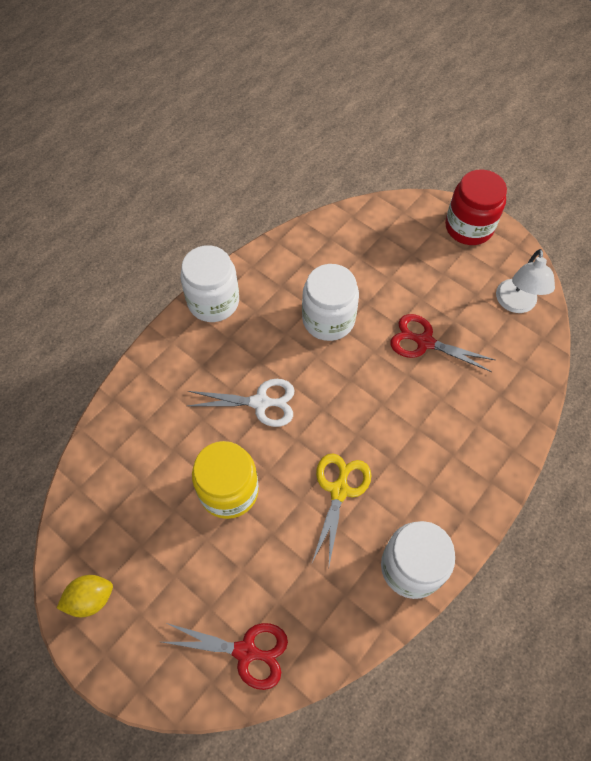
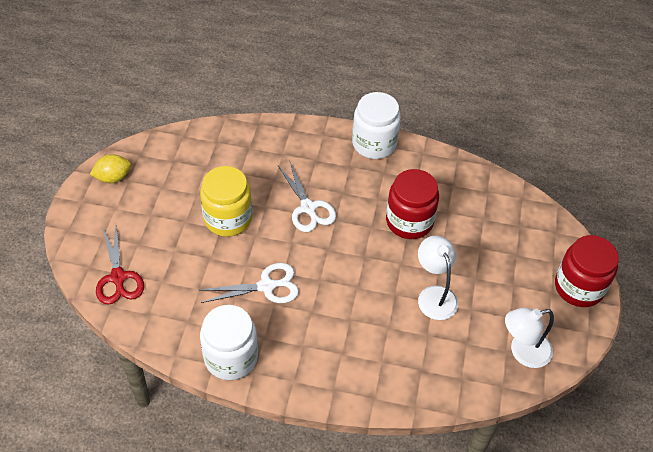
camera: 60 degrees right, 10 degrees down
yellow lemon [57,575,113,617] -> yellow lemon turned 60 degrees counterclockwise [90,154,131,183]
white jar [302,264,359,341] -> red jar [386,169,439,239]
yellow scissors [312,454,372,565] -> white scissors [200,263,299,303]
red scissors [390,314,495,372] -> white lamp [418,235,458,320]

